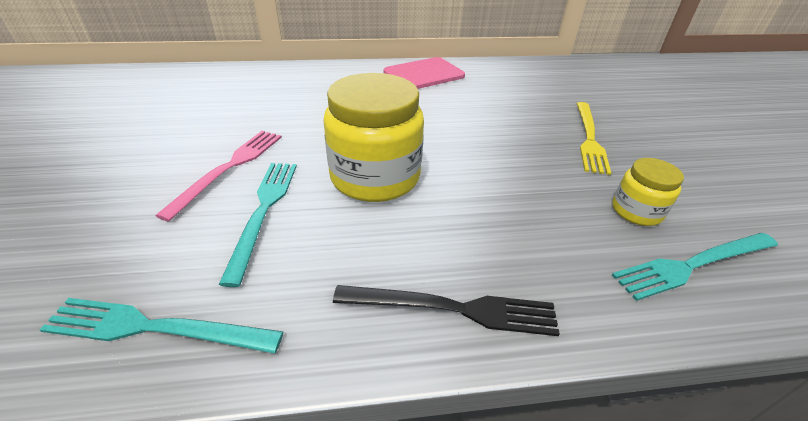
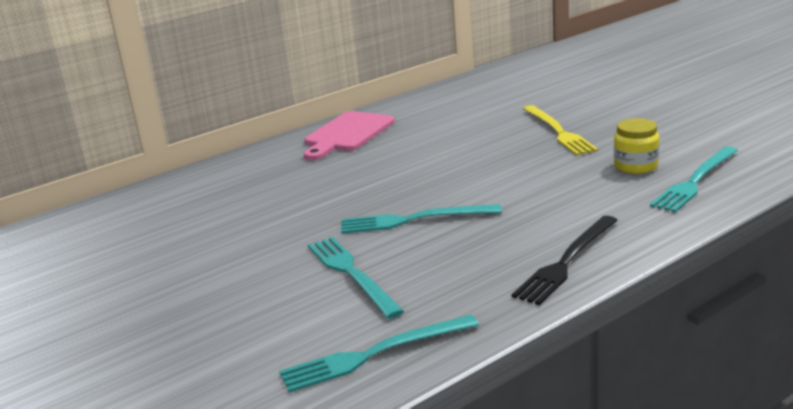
camera: 25 degrees left, 15 degrees down
pink fork [155,131,282,221] -> none
yellow jar [323,73,424,202] -> turquoise fork [341,204,502,234]
black fork [333,285,560,336] -> black fork turned 150 degrees clockwise [512,216,618,305]

